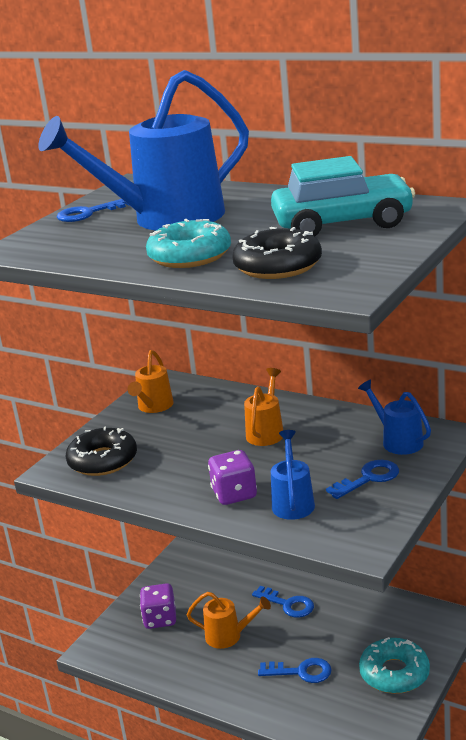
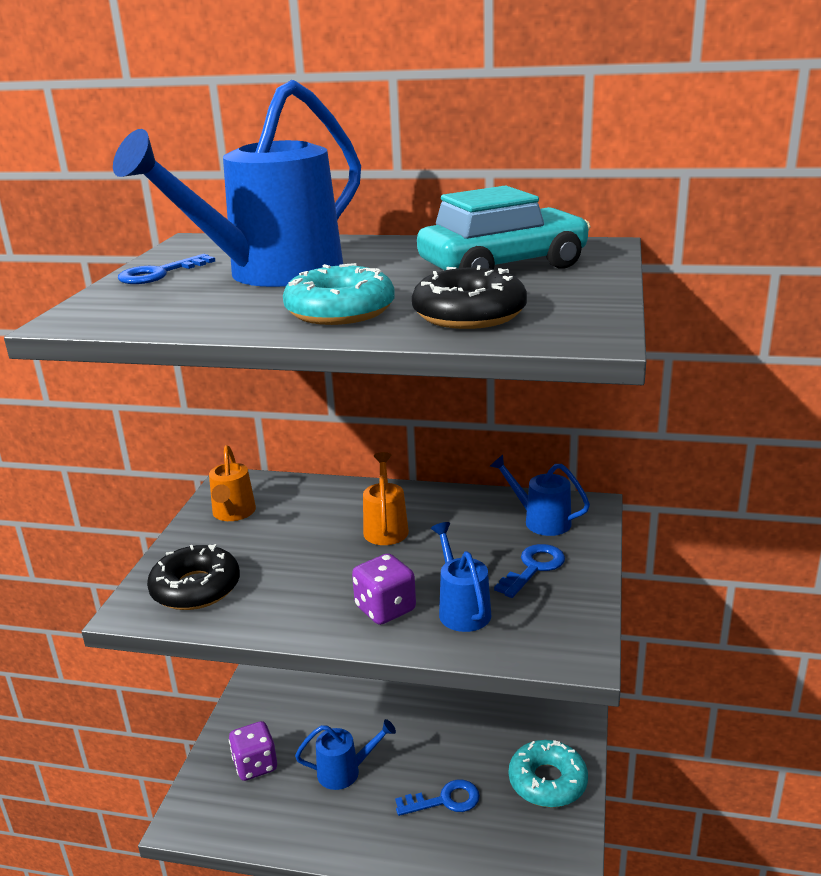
camera: 20 degrees left, 0 degrees up
orange watering can [187,592,271,649] -> blue watering can [295,719,396,790]
blue key [252,586,314,618] -> none

